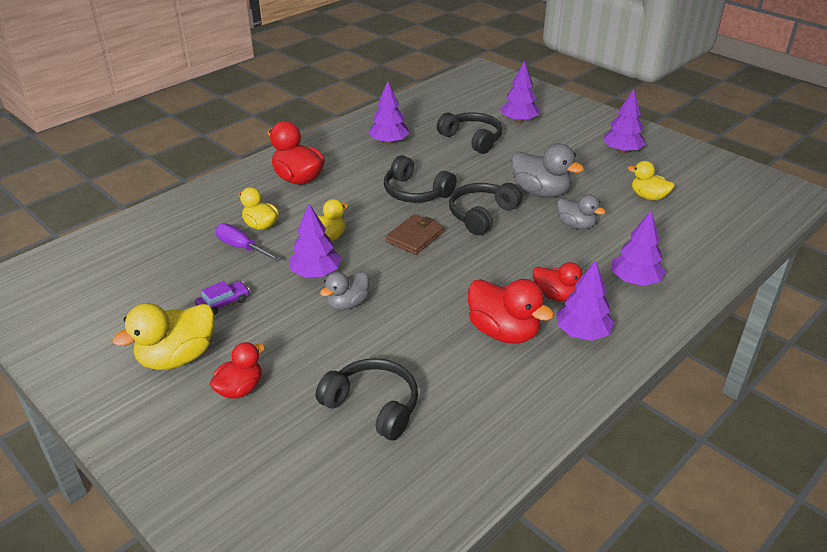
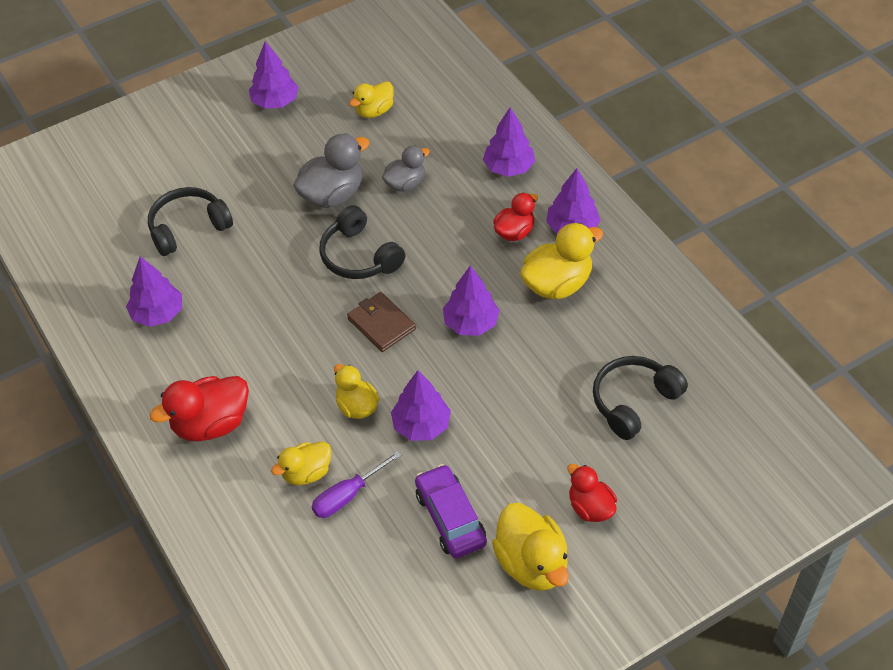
camera: 75 degrees left, 15 degrees up
purple car [195,281,250,315] -> purple car [415,464,487,559], size x1.65
grey duck [320,272,369,310] -> none
black headphones [384,155,456,203] -> none
red duck [468,279,554,344] -> yellow duck [520,223,603,299]
purple tree [500,61,539,123] -> purple tree moved to [443,266,500,336]

